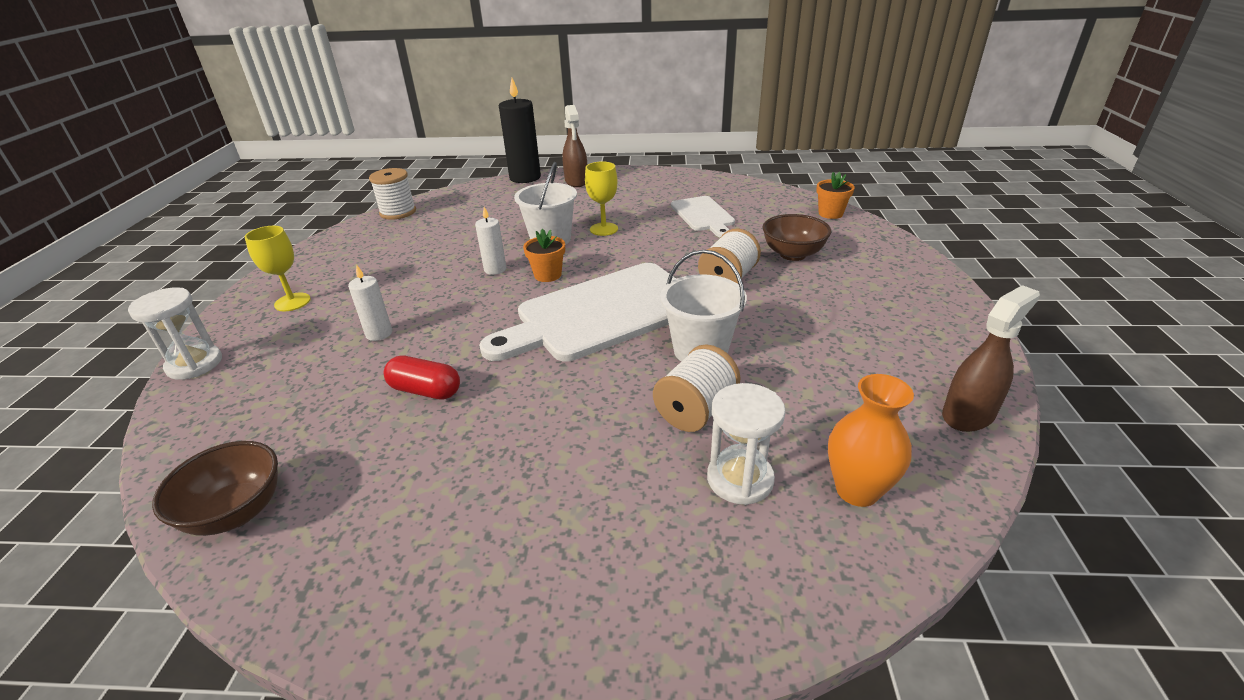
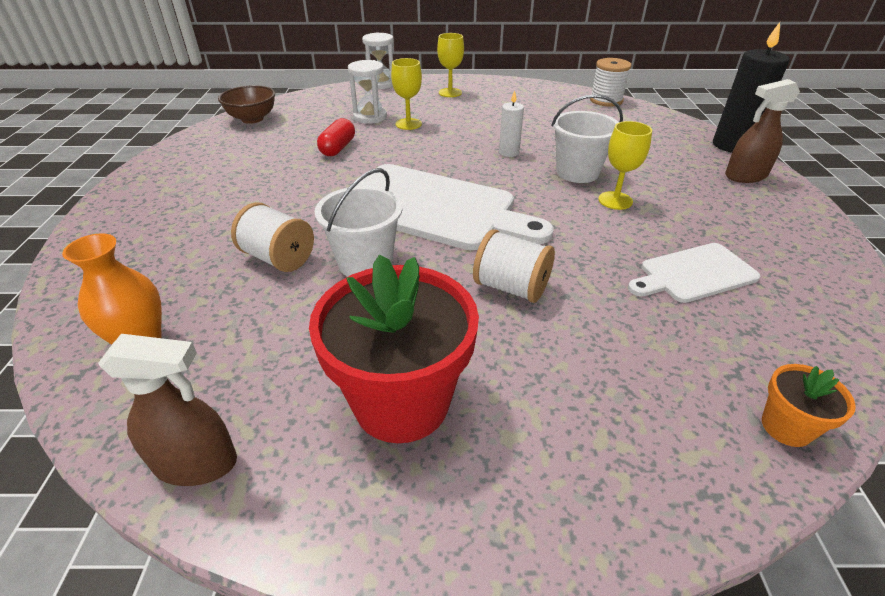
camera: 85 degrees right, 5 degrees up
white candle [348,264,392,341] -> yellow goblet [391,58,422,130]
white cutting board [479,263,676,361] -> white cutting board turned 150 degrees clockwise [356,164,554,250]
orange flower pot [523,229,565,282] -> none
white hourglass [707,383,786,505] -> white hourglass moved to [348,60,387,124]
brown bowl [762,214,831,261] -> none
brown spray bottle [942,285,1040,432] -> brown spray bottle turned 45 degrees counterclockwise [98,334,237,486]
none -> red flower pot [309,254,479,443]

